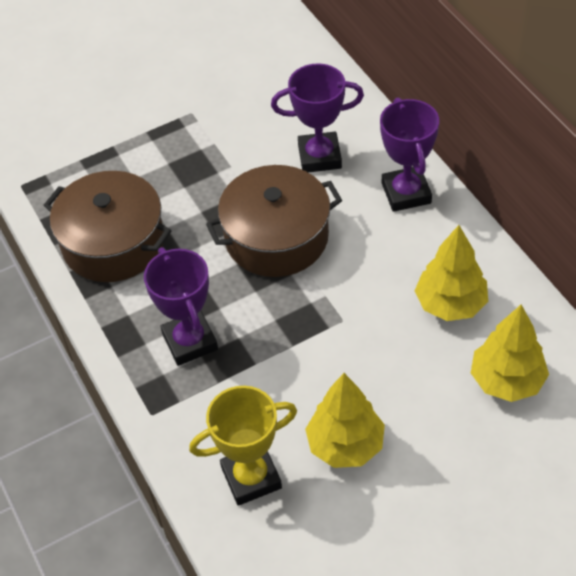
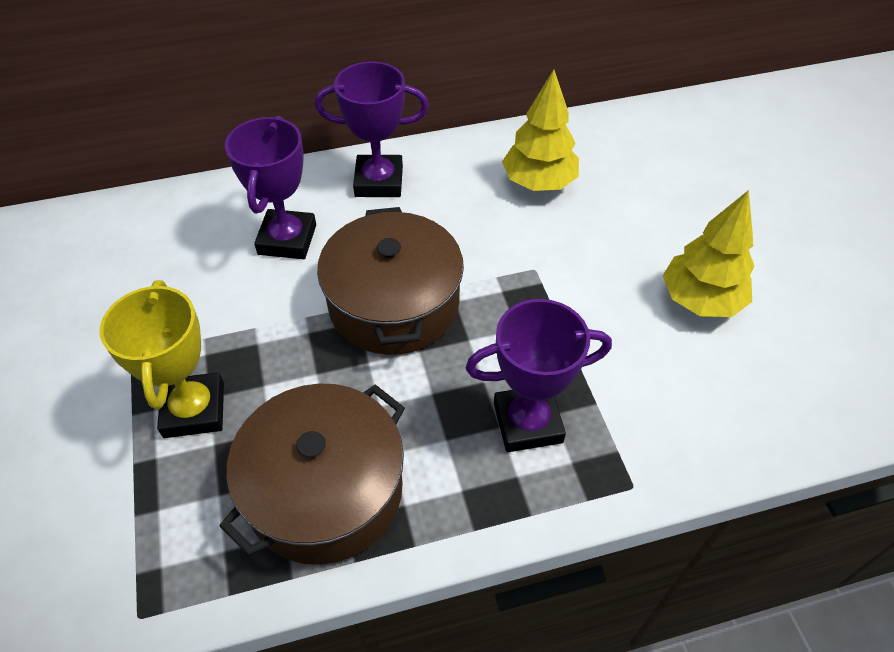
camera: 80 degrees left, 0 degrees up
yellow trophy [189,386,297,506] -> yellow trophy moved to [100,280,224,438]
yellow tree [471,305,549,402] -> none

